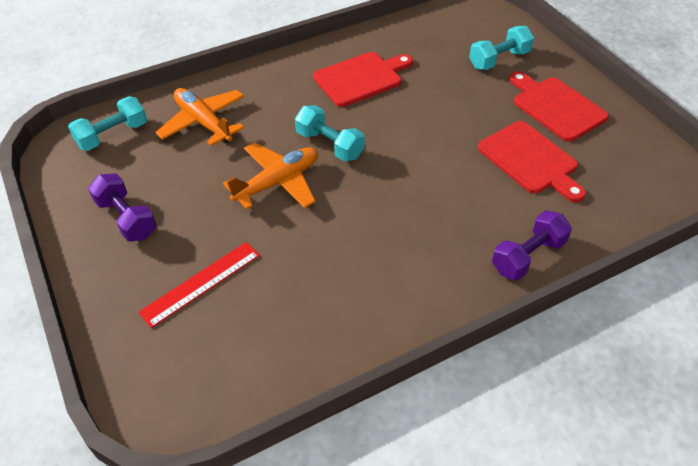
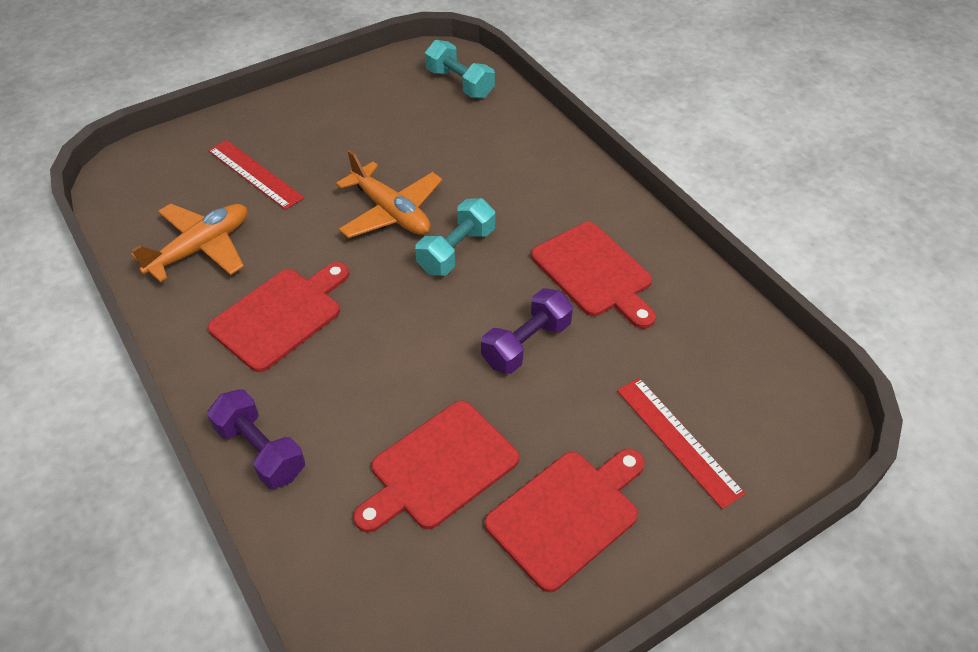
camera: 85 degrees right, 0 degrees up
purple dumbbell [88,173,156,242] -> purple dumbbell moved to [481,288,573,374]
orange plane [155,88,244,146] -> orange plane moved to [131,204,248,282]
turquoise dumbbell [469,26,534,70] -> red ruler [617,378,746,509]
none -> red cutting board [208,262,349,372]

